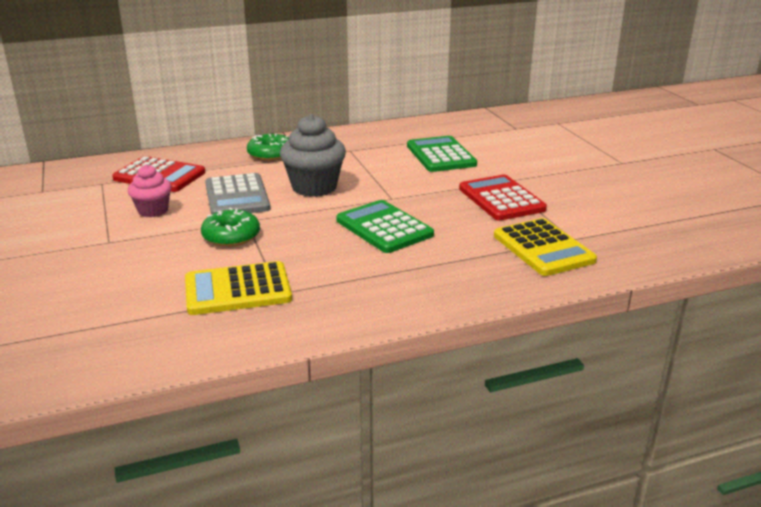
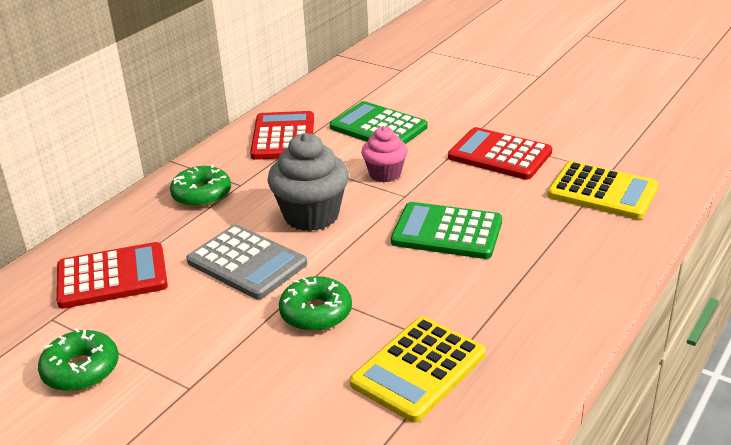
camera: 35 degrees left, 5 degrees up
pink cupcake [128,164,172,217] -> pink cupcake moved to [361,126,408,182]
none -> green donut [38,328,119,391]
none -> red calculator [250,111,314,160]

